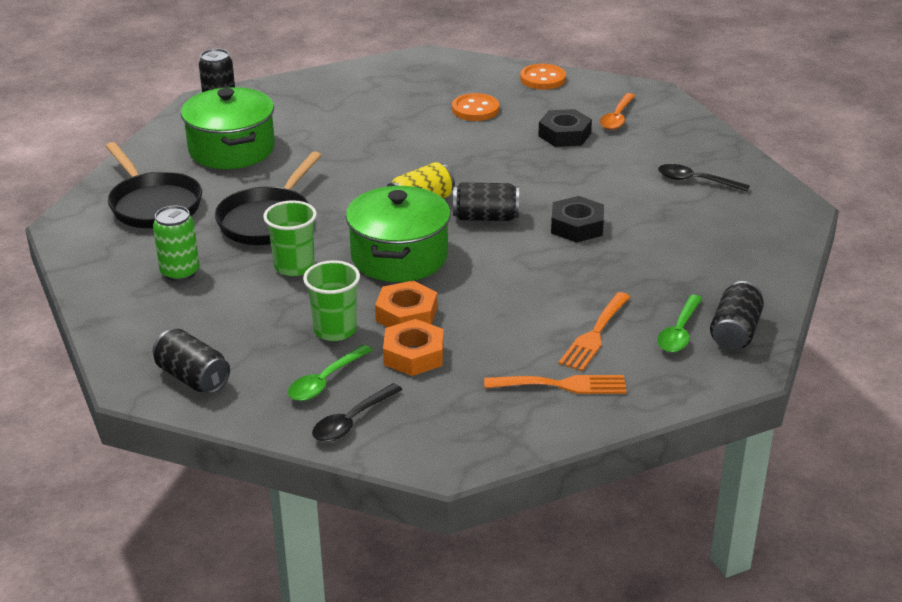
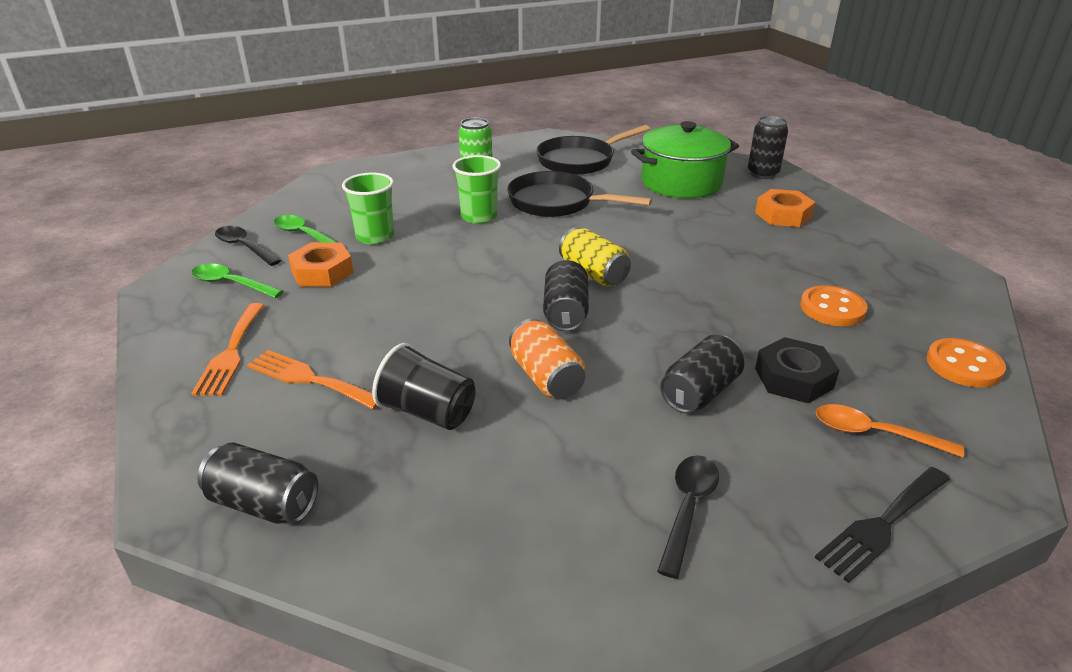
camera: 90 degrees right, 0 degrees up
black can [153,329,230,394] -> black can moved to [660,335,744,413]
green pot [346,185,451,282] -> none
orange nut [375,281,437,327] -> orange nut moved to [755,189,815,227]
black nut [551,196,604,243] -> orange can [509,318,585,399]
green spoon [657,295,703,352] -> green spoon moved to [191,264,283,298]
none -> black cup [372,343,476,430]
none -> black fork [815,467,950,583]

